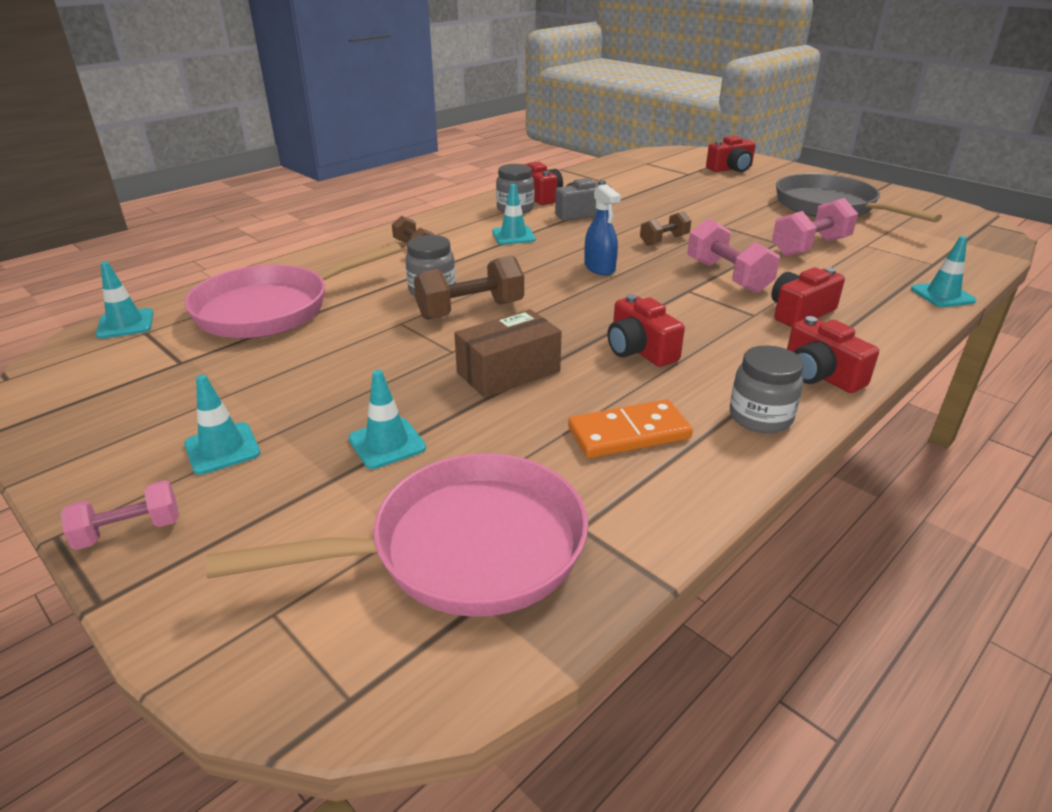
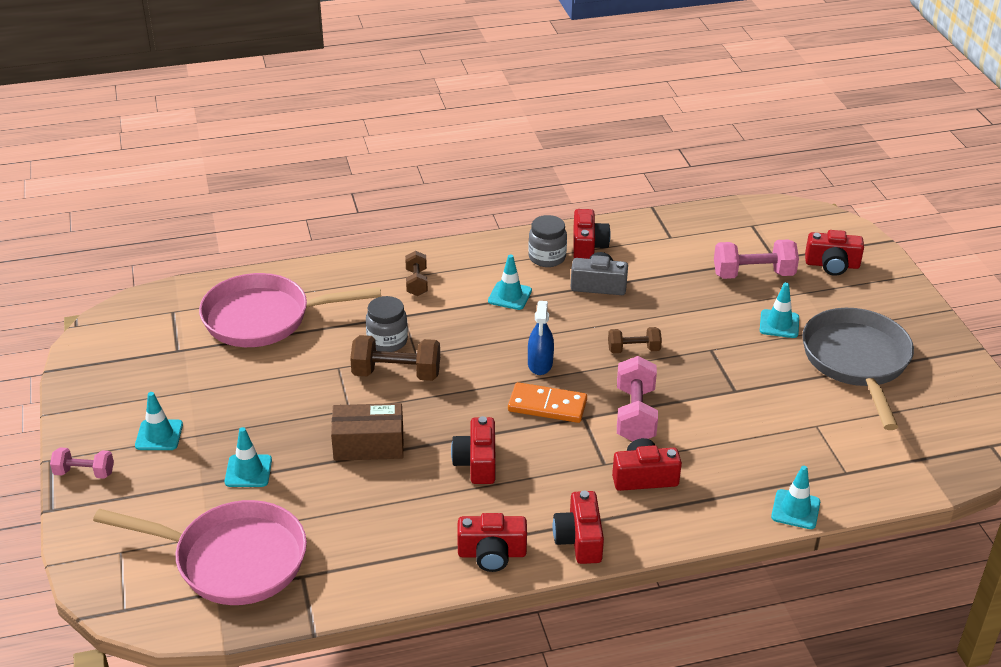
camera: 30 degrees right, 5 degrees up
turquoise traffic cone [96,262,153,339] -> turquoise traffic cone moved to [760,282,799,338]
orange domino [568,399,693,458] -> orange domino moved to [508,382,587,423]
grey jar [730,345,804,433] -> red camera [457,513,527,572]
pink dumbbell [772,198,858,256] -> pink dumbbell moved to [714,239,799,279]

